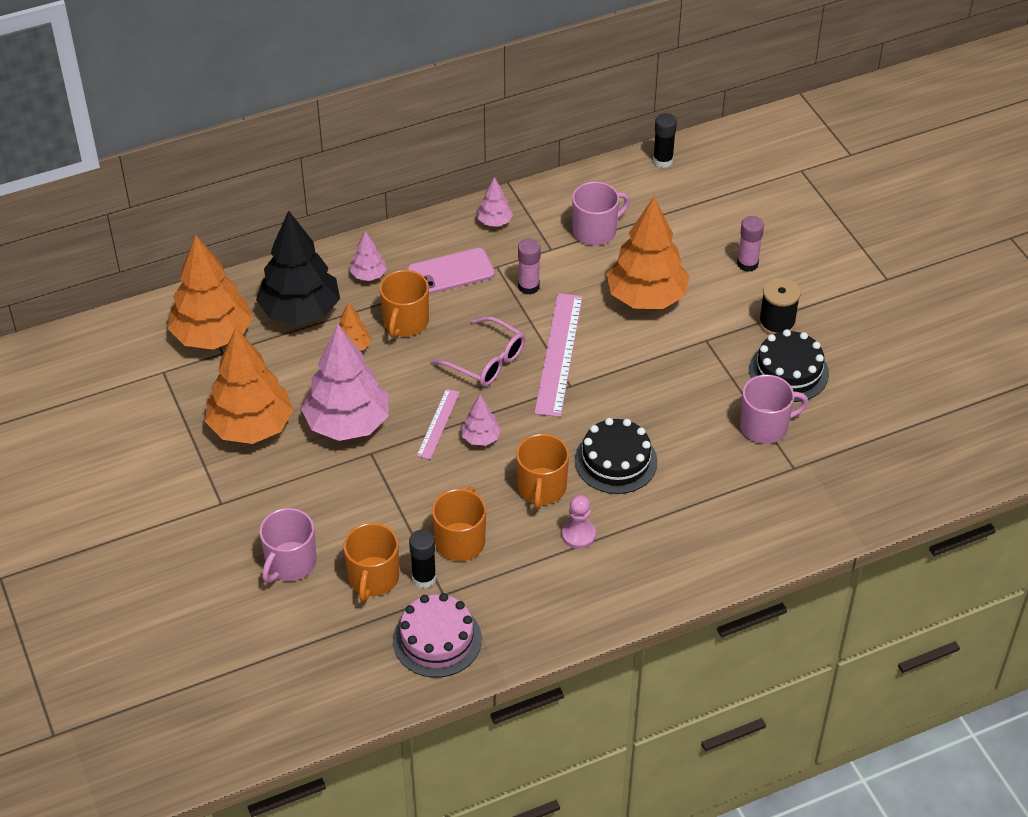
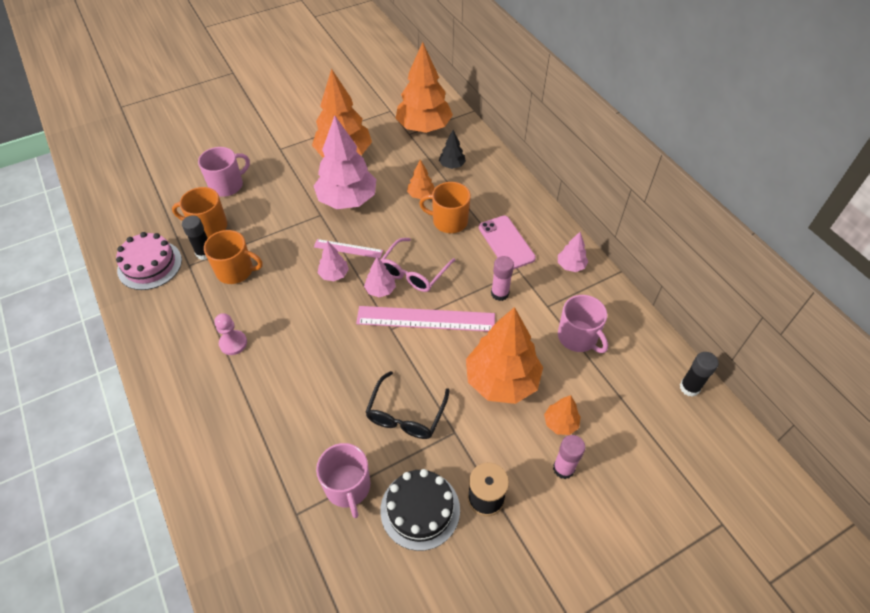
camera: 85 degrees right, 5 degrees up
black tree [256,210,340,325] -> black tree [439,130,466,169], size x0.46
pink mug [259,508,317,583] -> pink mug turned 120 degrees clockwise [198,147,250,197]
pink tree [350,231,387,281] -> pink tree moved to [364,257,396,297]
orange mug [516,434,569,509] -> none
black cake [575,418,657,494] -> none
none -> black glasses [365,371,450,439]
none -> orange tree [544,395,581,435]

